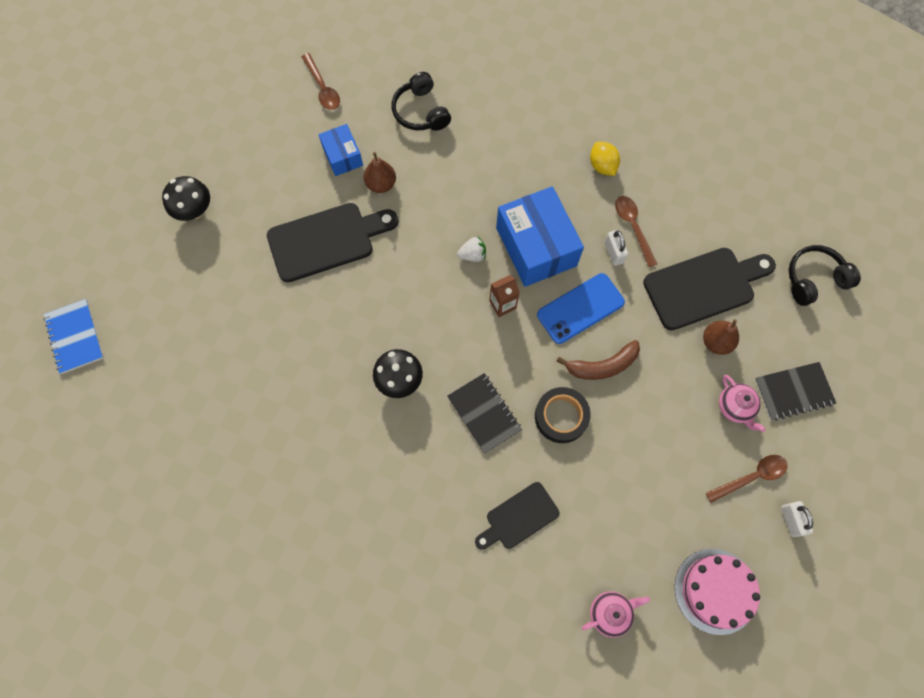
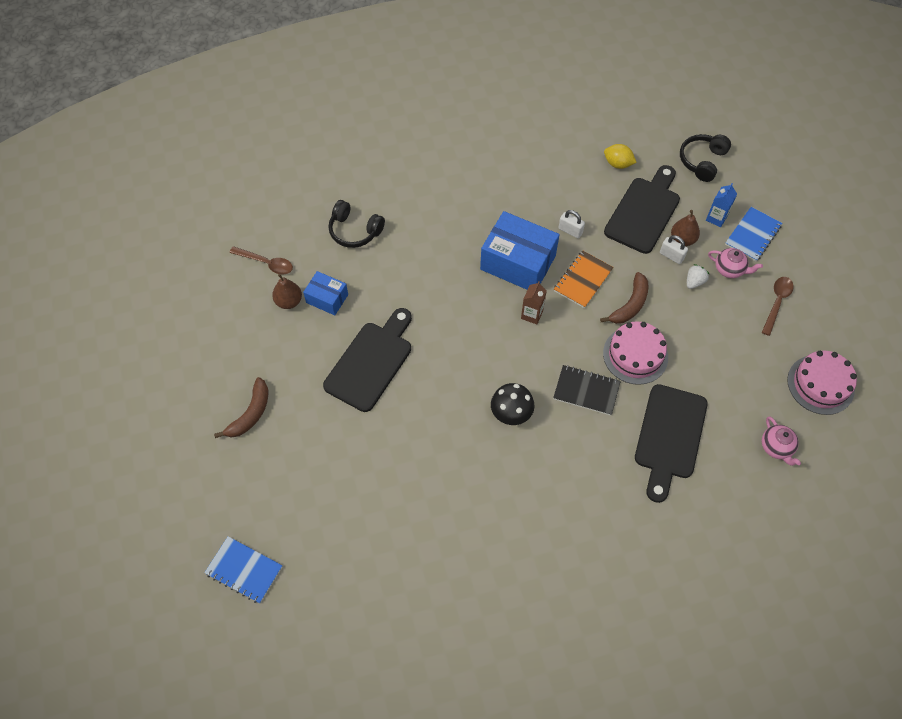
camera: 40 degrees left, 10 degrees down
black mushroom [162,176,210,221] -> brown banana [214,377,268,438]
brown pear [364,152,396,193] -> brown pear moved to [272,274,302,309]
white strawberry [457,237,486,262] -> white strawberry moved to [687,264,709,289]
black cutting board [475,482,560,550] -> black cutting board [635,384,708,503], size x1.65
black tape [535,387,591,443] -> pink cake [603,321,668,385]
blue phone [537,273,625,344] -> orange notebook [554,250,614,308]
pink teapot [582,591,650,637] -> pink teapot turned 135 degrees clockwise [762,416,801,466]
yellow lemon [590,142,620,176] -> yellow lemon moved to [604,144,637,169]
brown spoon [615,196,657,267] -> none
black notebook [755,362,836,421] -> blue notebook [725,207,782,261]
white padlock [781,501,813,537] -> white padlock moved to [660,235,688,264]
none -> blue carton [706,183,737,227]

